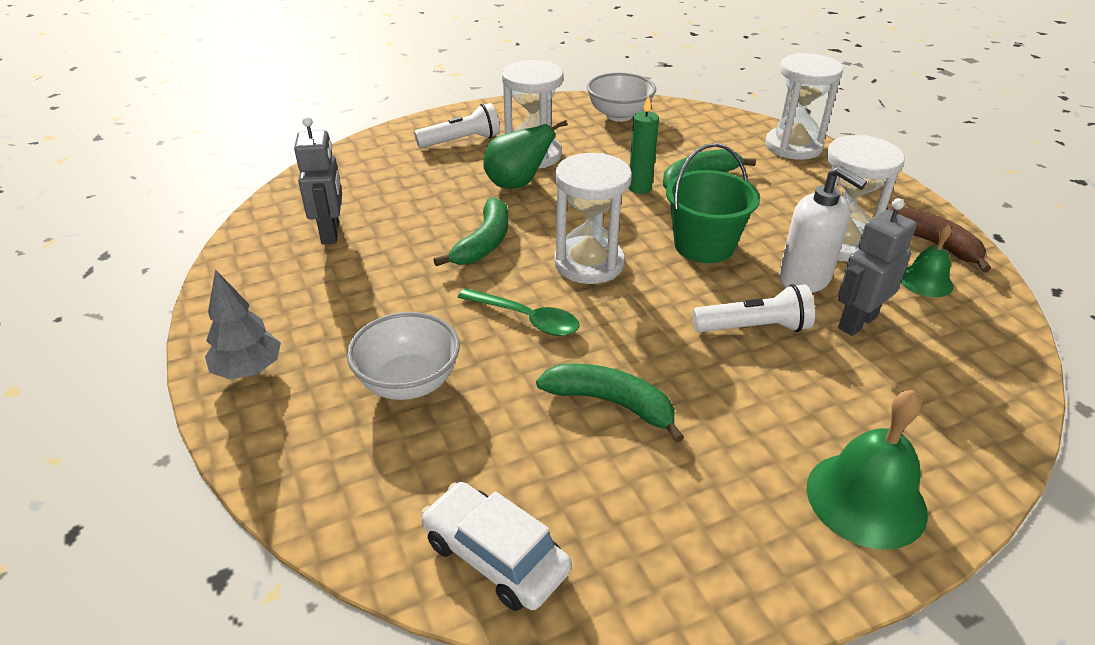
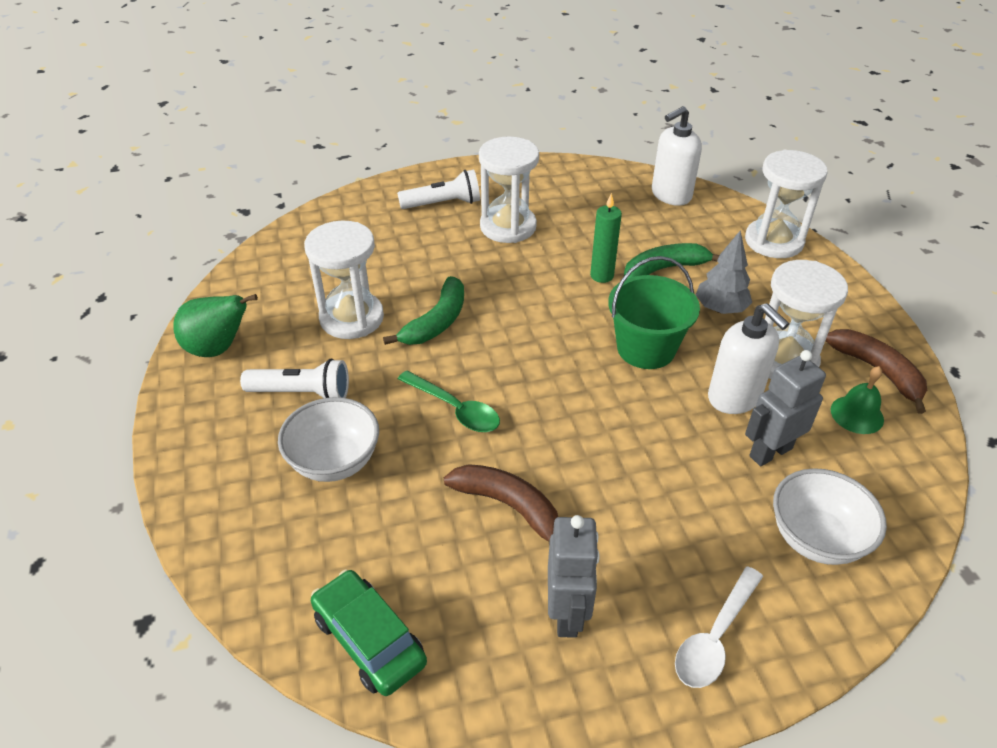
camera: 10 degrees right, 5 degrees up
grey tree [205,269,281,380] -> grey tree moved to [696,231,752,314]
grey robot [294,117,342,244] -> grey robot moved to [548,515,600,638]
white car [421,482,572,611] -> green car [311,570,427,696]
green pear [483,120,568,189] -> green pear moved to [173,294,258,357]
green banana [536,364,684,443] -> brown banana [444,464,558,544]
white hourglass [554,153,632,284] -> white hourglass moved to [304,221,384,339]
white bowl [587,73,656,122] -> white bowl moved to [773,468,887,565]
white flashlight [692,284,815,332] -> white flashlight moved to [240,359,349,398]
green bell [807,390,928,550] -> white spoon [675,566,763,688]
none -> white soap dispenser [652,106,702,206]

